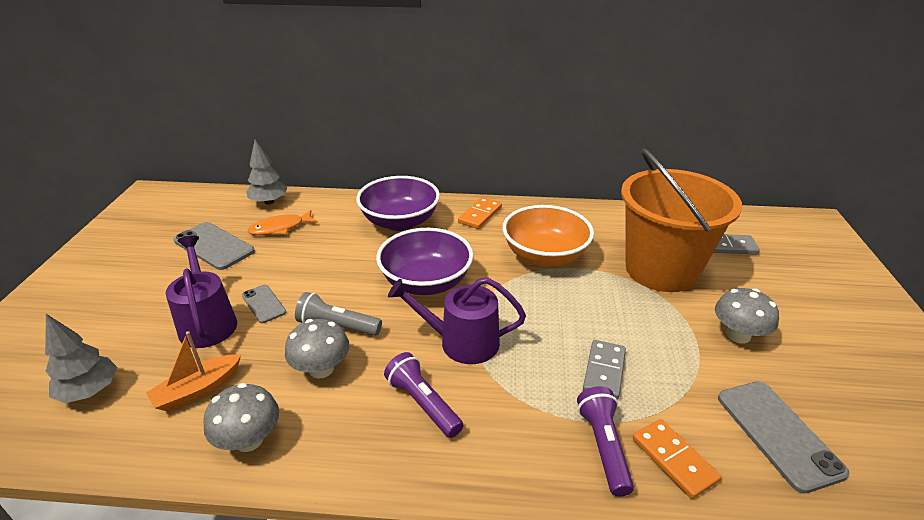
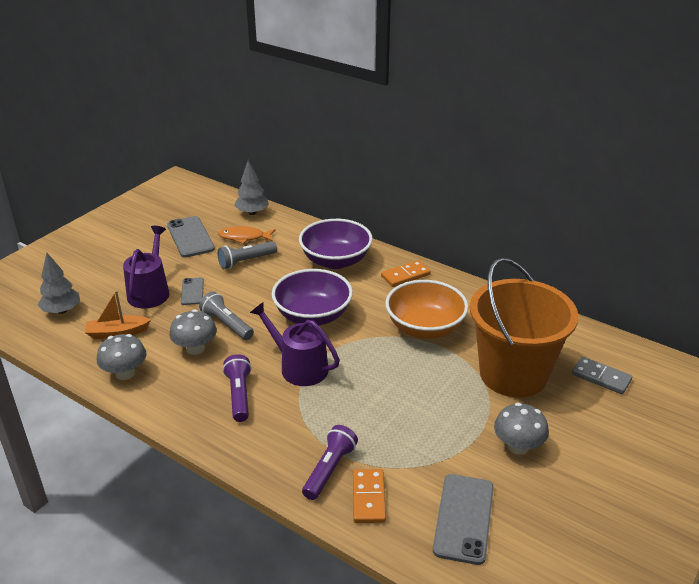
camera: 30 degrees right, 0 degrees up
grey domino [583,340,626,400] -> none
none -> grey flashlight [217,241,277,269]

